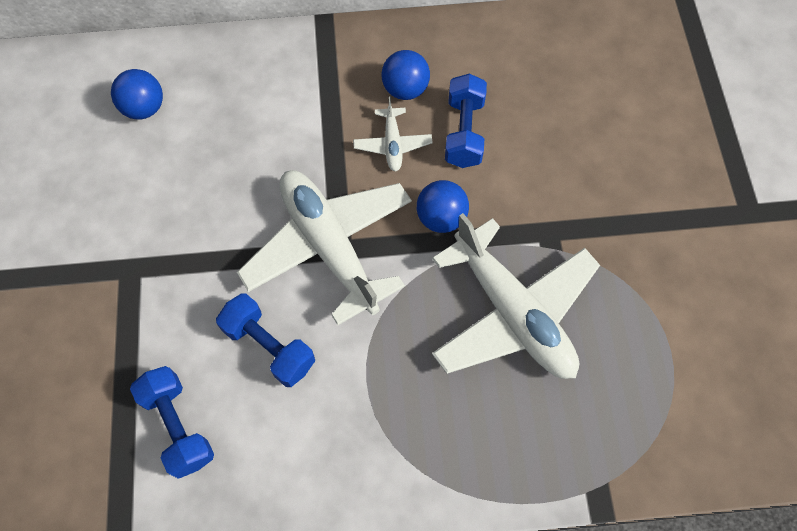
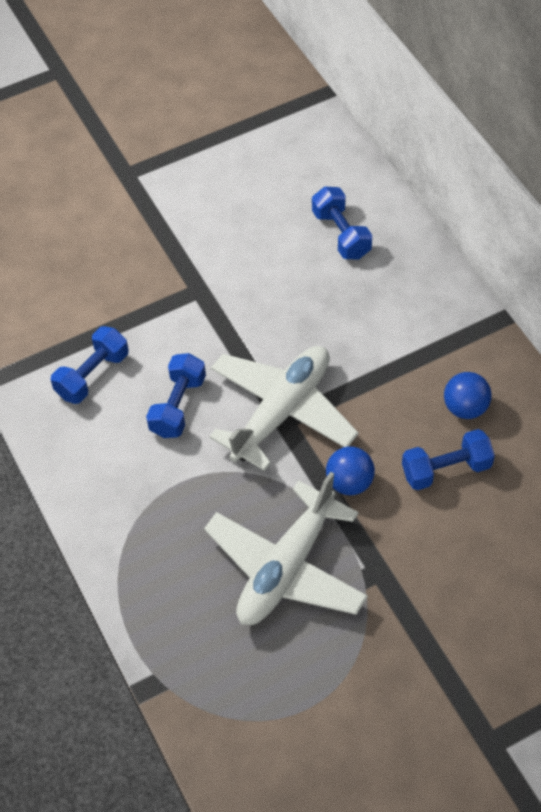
camera: 70 degrees right, 10 degrees down
blue ball [111,69,163,119] -> blue dumbbell [312,186,372,259]
white plane [353,96,433,172] -> none

